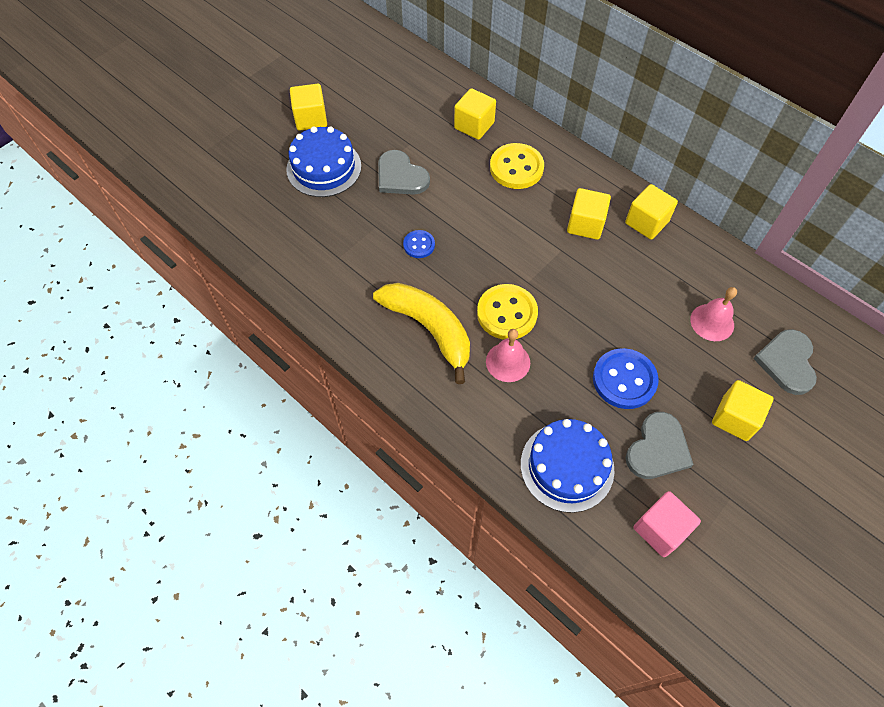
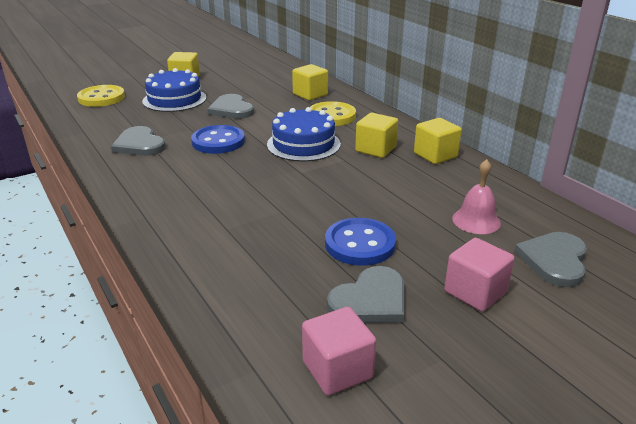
camera: 15 degrees right, 30 degrees down
yellow banana [373,283,470,384] -> none
blue button [403,230,435,258] -> blue button [191,125,245,154], size x1.81
yellow button [477,284,538,340] -> yellow button moved to [77,85,125,107]
pink bell [486,329,530,382] -> none
blue cake [521,419,614,513] -> blue cake moved to [267,107,341,162]
yellow cube [712,380,774,441] -> pink cube [444,238,515,312]
none -> grey heart [111,126,166,156]

